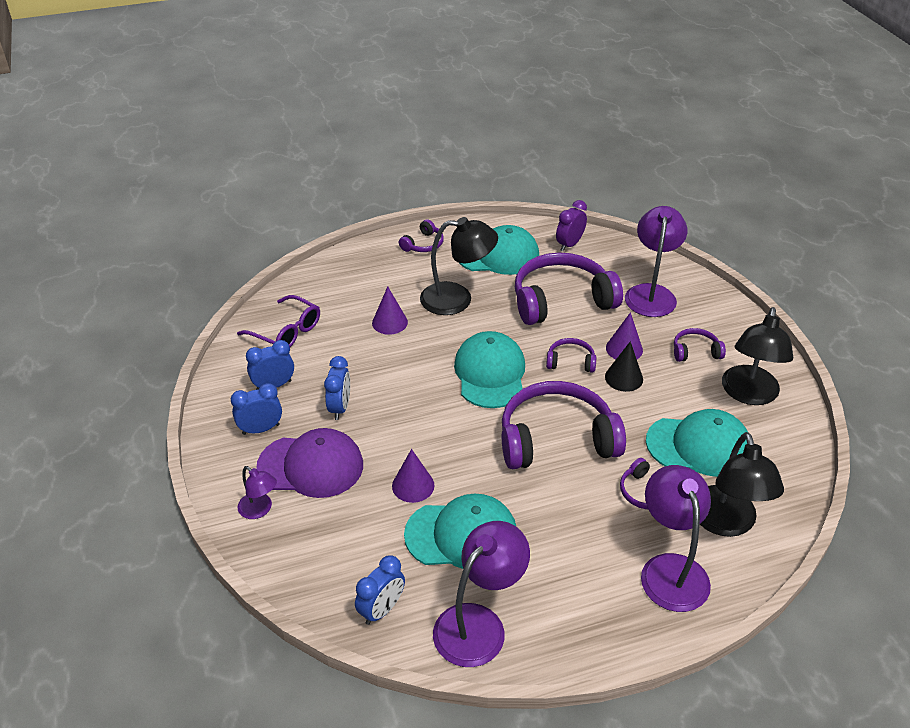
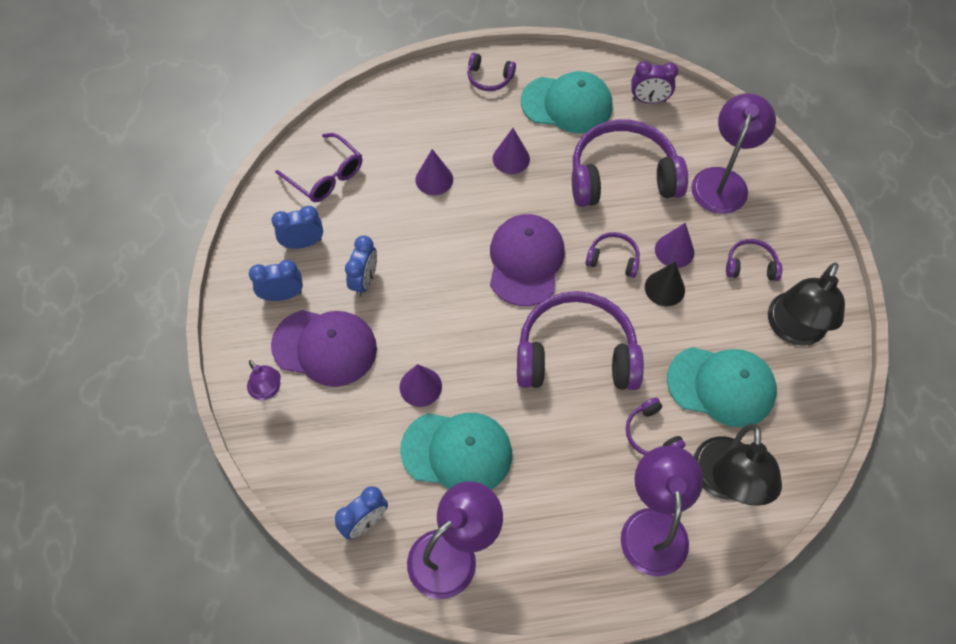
camera: 10 degrees right, 20 degrees up
purple headphones [399,219,444,252] -> purple headphones turned 60 degrees clockwise [467,53,516,91]
black lamp [420,217,498,315] -> purple cone [493,128,530,174]
turquoise cap [454,331,525,408] -> purple cap [490,214,565,306]
purple clock [556,200,587,251] -> purple clock turned 135 degrees counterclockwise [631,61,678,104]

